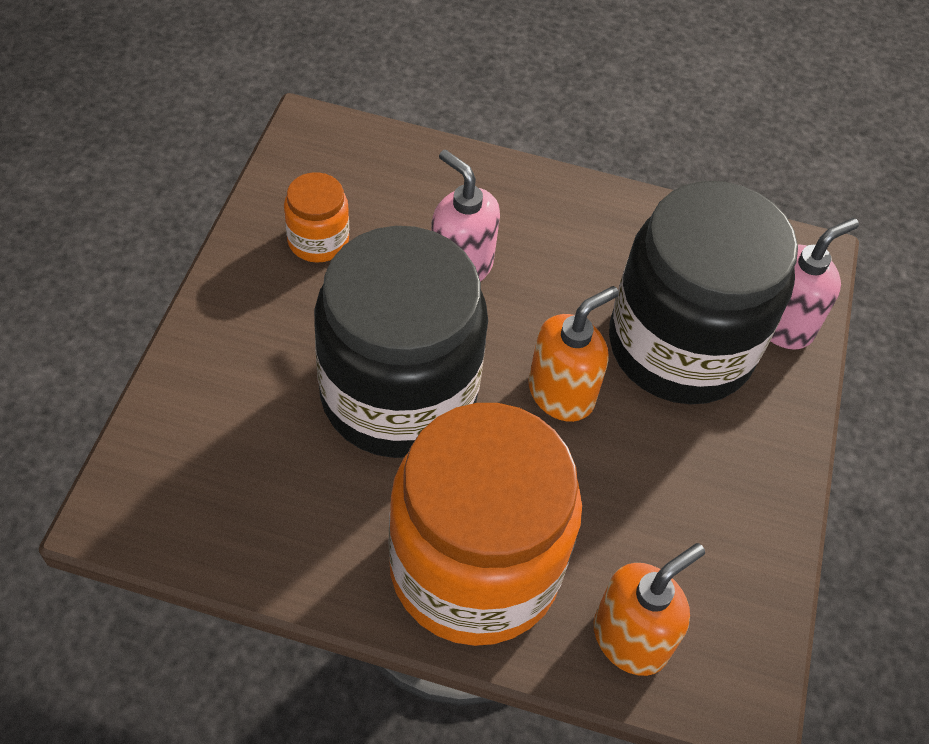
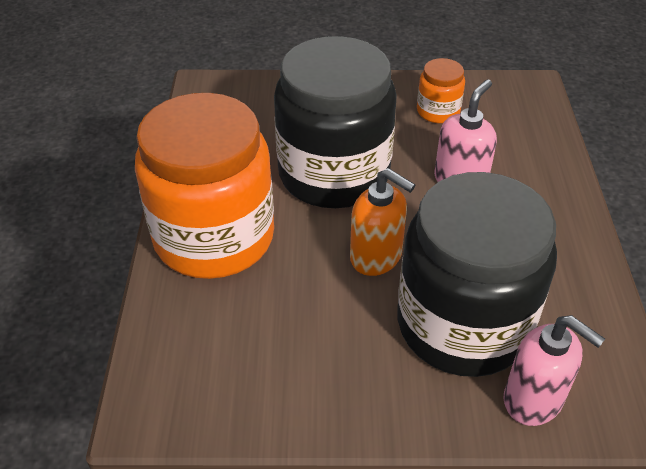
camera: 80 degrees right, 10 degrees down
orange soap dispenser [594,543,705,676] -> none

